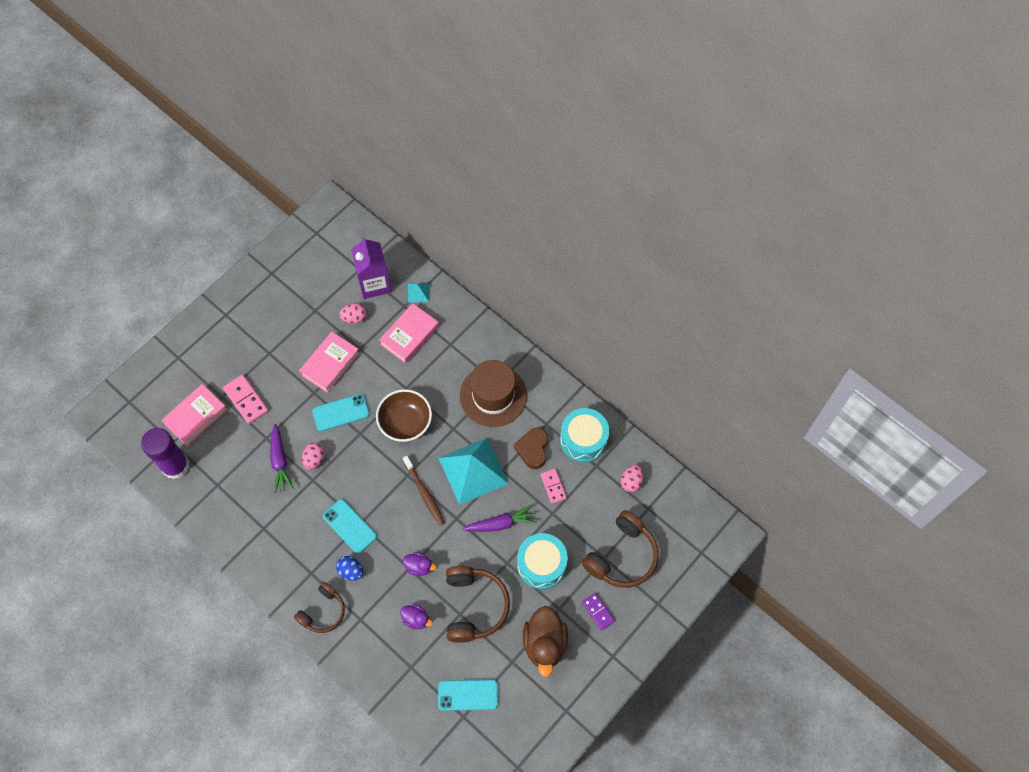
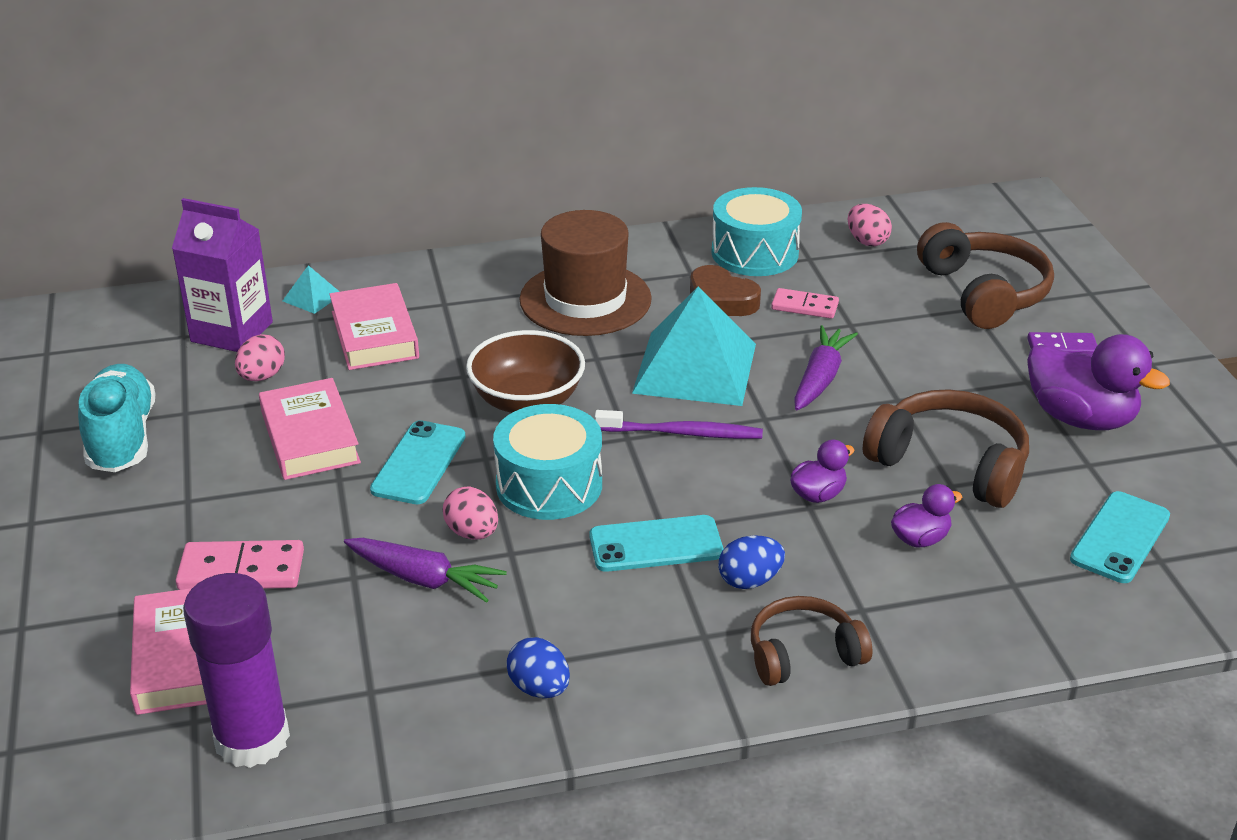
camera: 55 degrees left, 30 degrees down
brown headphones [294,582,345,633] -> brown headphones turned 90 degrees counterclockwise [751,596,872,686]
brown toothbrush [403,456,445,526] -> purple toothbrush [595,410,763,439]
turquoise drum [517,533,568,589] -> turquoise drum moved to [493,404,602,520]
brown duck [523,606,568,677] -> purple duck [1027,334,1170,430]
none -> turquoise shoe [78,364,155,472]
none -> blue egg [506,637,570,698]

